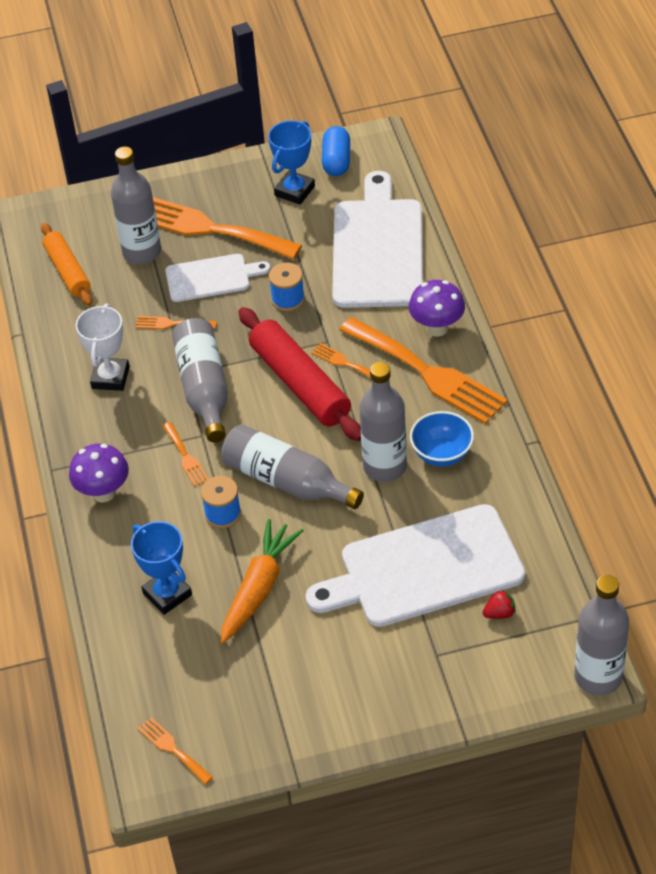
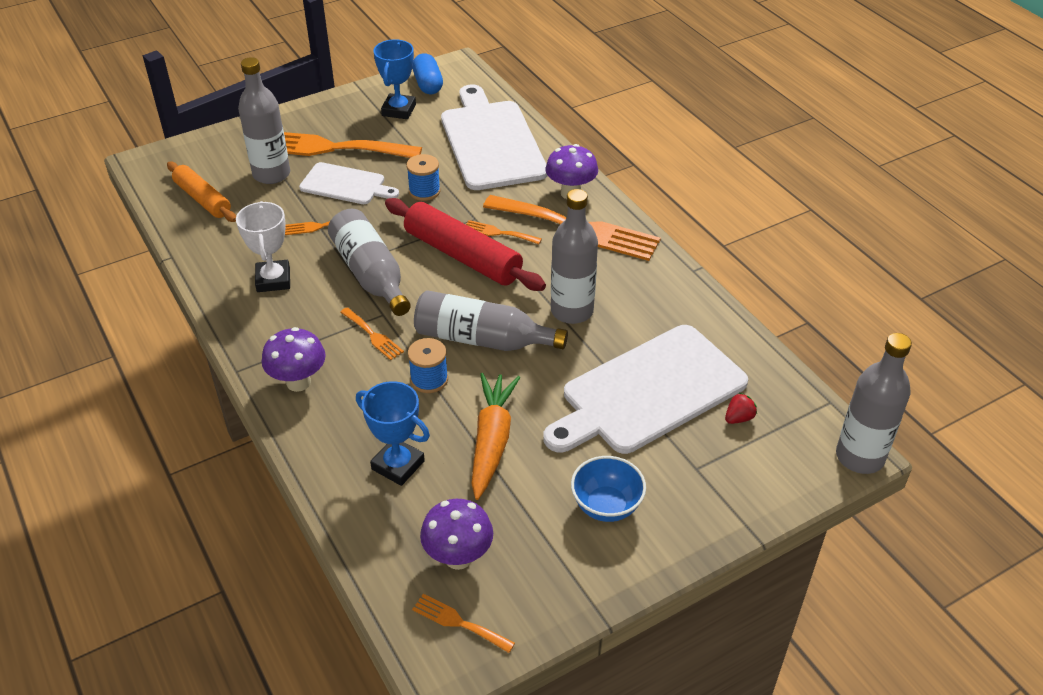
camera: 20 degrees left, 5 degrees down
white cutting board [165,254,270,302] -> white cutting board turned 45 degrees clockwise [299,162,399,204]
blue bowl [410,411,474,467] -> blue bowl moved to [571,456,646,522]
none -> purple mushroom [420,499,493,570]

